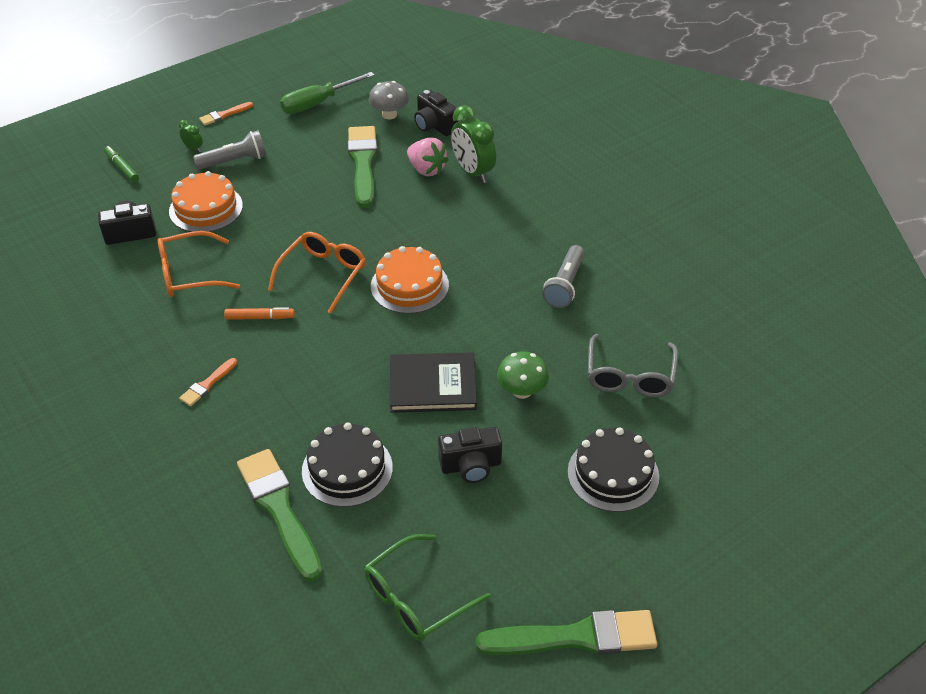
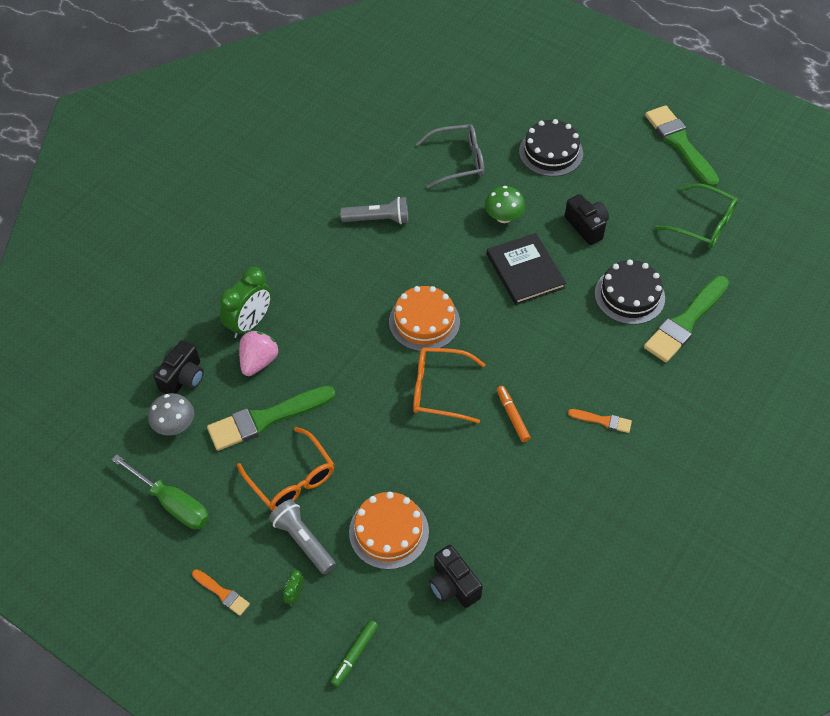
camera: 110 degrees left, 10 degrees up
orange glasses [158,231,240,297] -> orange glasses moved to [237,427,334,511]

